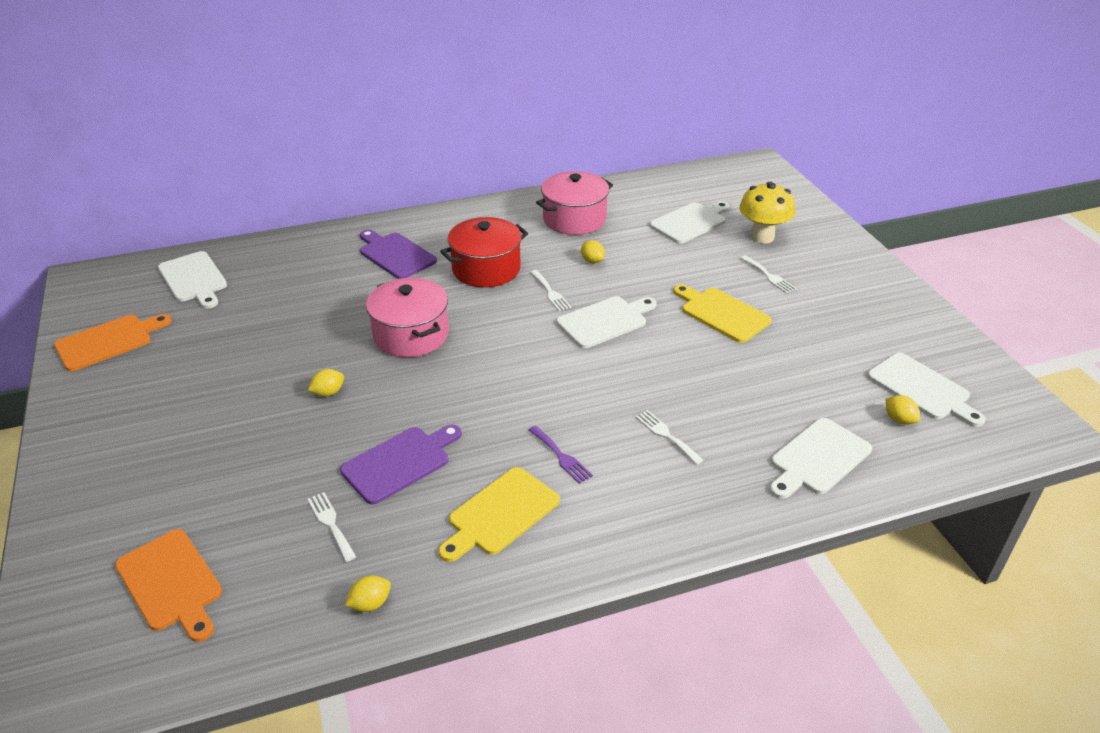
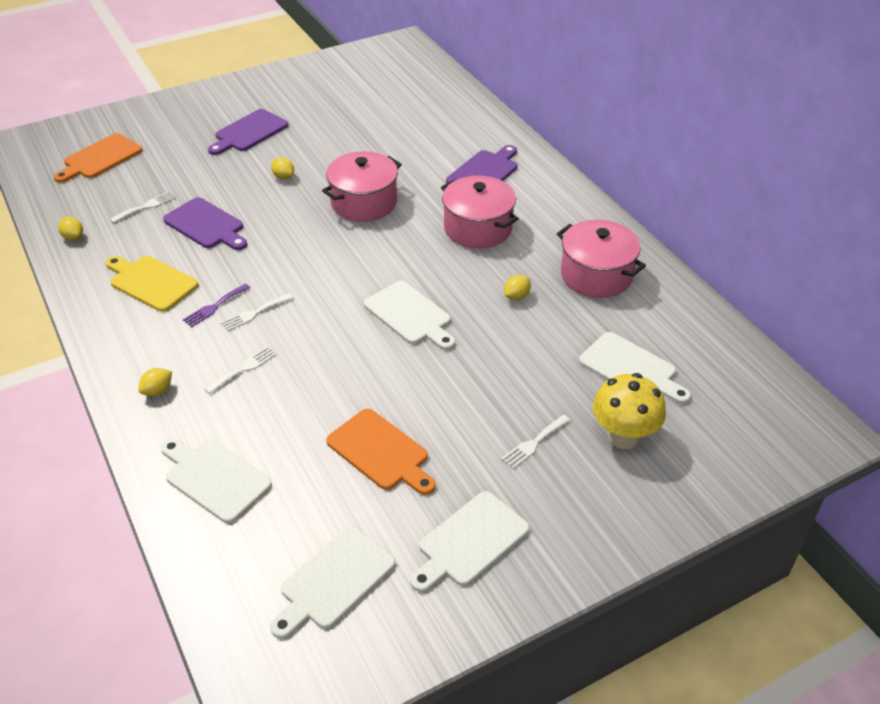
camera: 80 degrees right, 5 degrees up
orange cutting board [54,314,172,371] -> orange cutting board moved to [326,409,436,495]
white cutting board [158,251,227,309] -> white cutting board moved to [410,491,530,592]
red pot [440,217,528,288] -> pink pot [441,176,519,249]
white fork [530,270,571,311] -> white fork moved to [221,293,293,331]
yellow cutting board [673,284,771,343] -> none
yellow lemon [886,395,920,425] -> yellow lemon moved to [138,368,172,396]
none -> purple cutting board [208,109,288,155]

